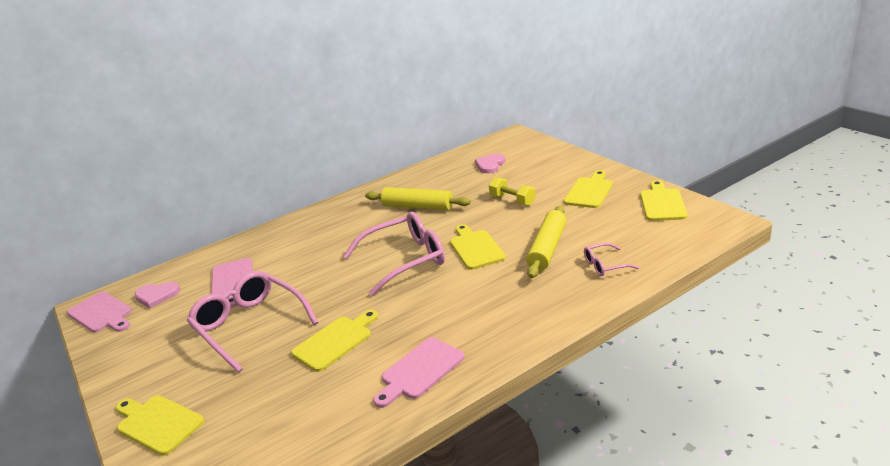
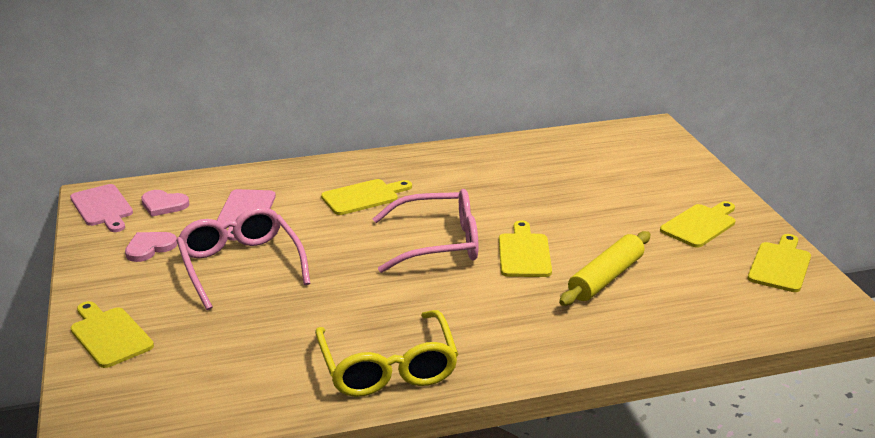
camera: 15 degrees right, 0 degrees up
yellow cutting board [291,310,378,372] -> yellow cutting board moved to [321,179,412,215]
yellow rolling pin [365,187,471,210] -> none
pink cutting board [373,337,465,408] -> yellow glasses [315,310,458,397]
pink heart [475,154,506,173] -> pink heart moved to [125,232,177,262]
yellow dumbbell [489,177,536,206] -> none
pink glasses [584,243,640,276] -> none

